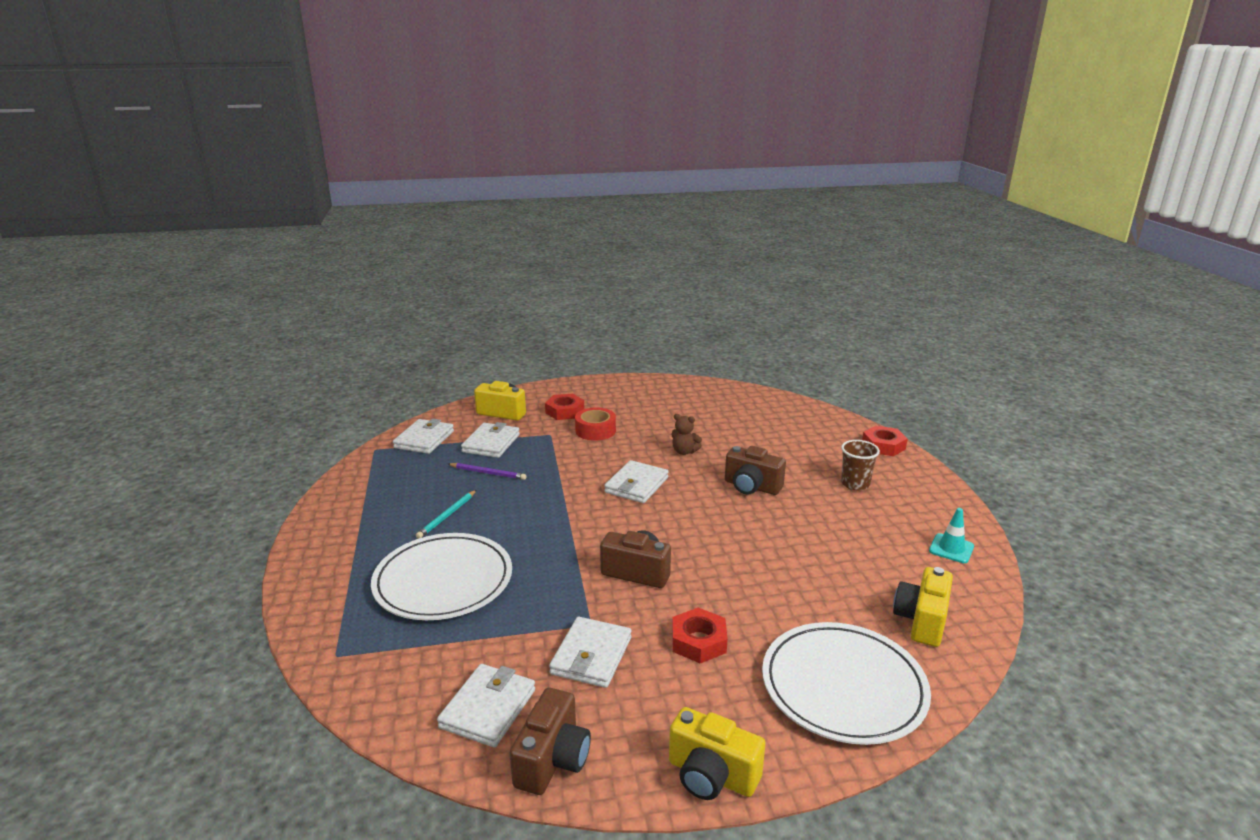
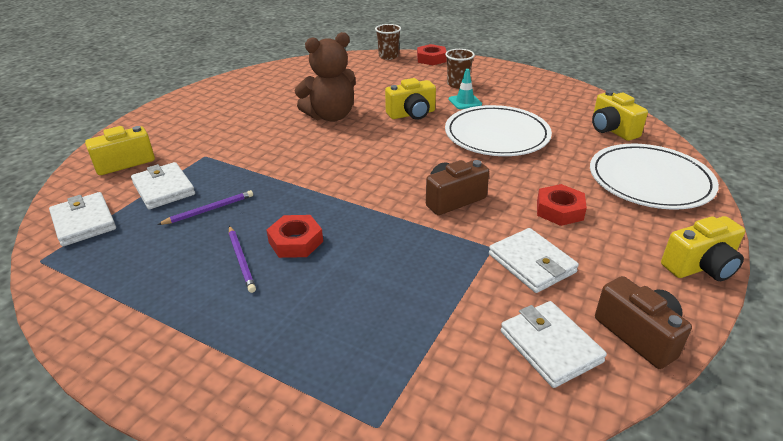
camera: 50 degrees left, 10 degrees up
white plate [371,533,512,620] -> white plate moved to [445,105,552,156]
turquoise pencil [416,490,476,539] -> purple pencil [229,226,256,293]
red nut [545,394,584,420] -> red nut moved to [266,215,323,258]
red tape [575,408,616,441] -> none
white wallet [604,460,669,503] -> none
brown teddy bear [671,414,702,455] -> brown teddy bear [295,32,355,122], size x2.13
brown camera [725,446,786,495] -> yellow camera [385,78,436,120]
turquoise traffic cone [929,508,974,563] -> turquoise traffic cone moved to [448,69,482,109]
none -> brown cup [375,24,401,60]

